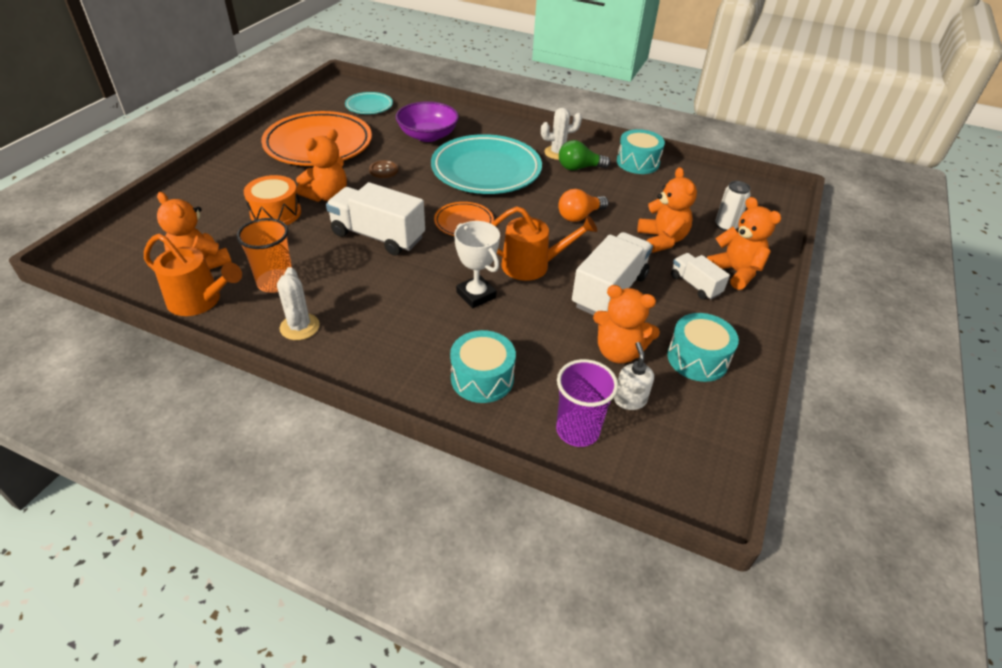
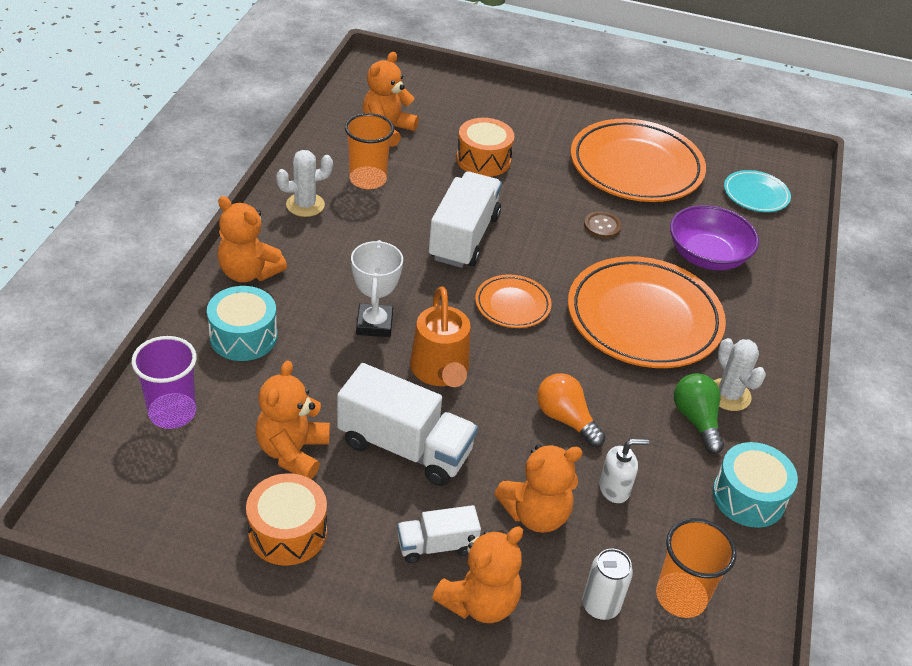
camera: 80 degrees right, 0 degrees up
orange watering can [144,234,242,316] -> none
orange teddy bear [296,129,347,202] -> orange teddy bear moved to [217,196,287,283]
turquoise plate [431,134,542,194] -> orange plate [568,256,726,368]
white trophy [454,221,500,308] -> white trophy turned 45 degrees counterclockwise [351,240,403,337]
white soap dispenser [614,342,654,410] -> white soap dispenser moved to [599,439,649,503]
turquoise drum [667,313,739,382] -> orange drum [246,473,327,566]
white truck [671,253,730,300] -> white truck turned 150 degrees counterclockwise [397,505,481,563]
none -> orange cup [656,518,737,618]

